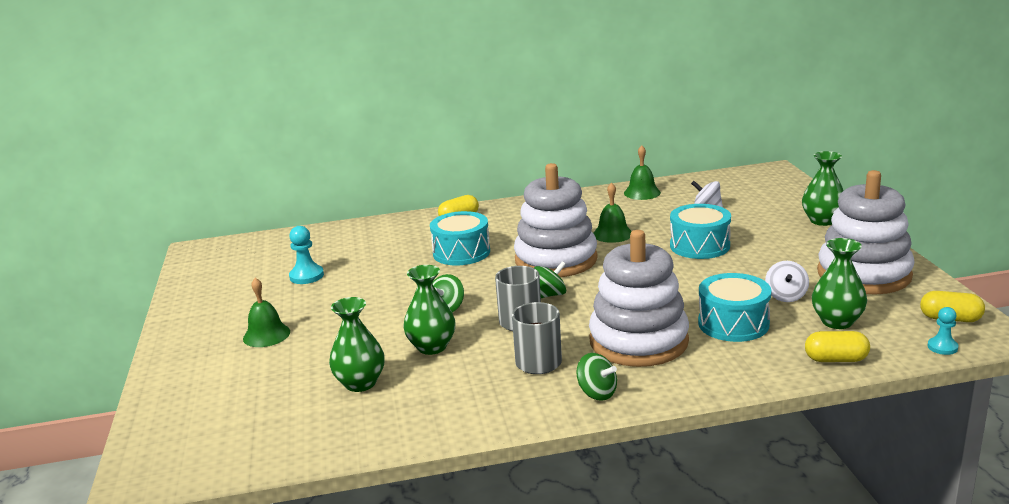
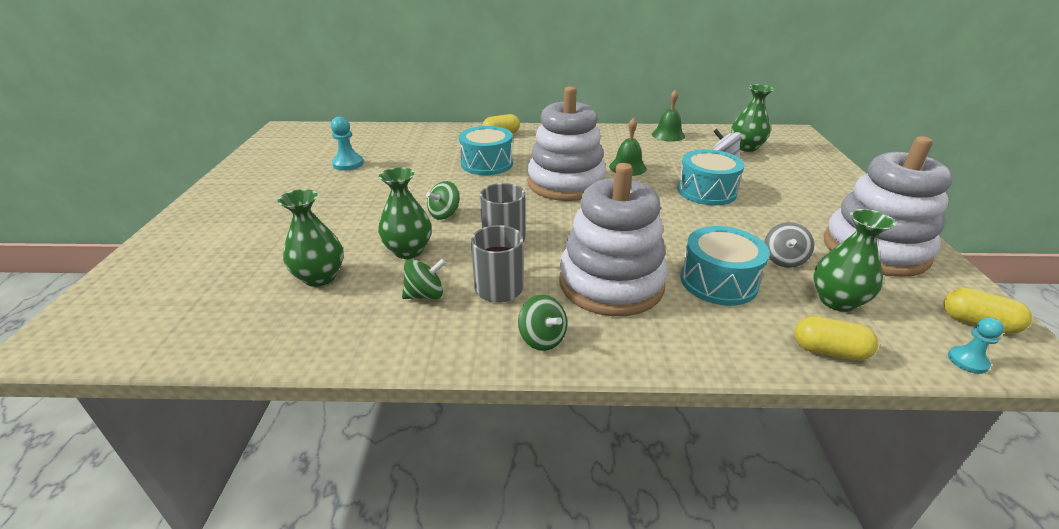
camera: 10 degrees right, 10 degrees up
green bell [243,278,290,347] -> none
green spinning top [534,261,566,298] -> green spinning top moved to [402,259,446,299]
white spinning top [765,261,809,302] -> grey spinning top [764,222,814,268]
green vase [802,151,844,226] -> green vase moved to [731,85,774,152]

